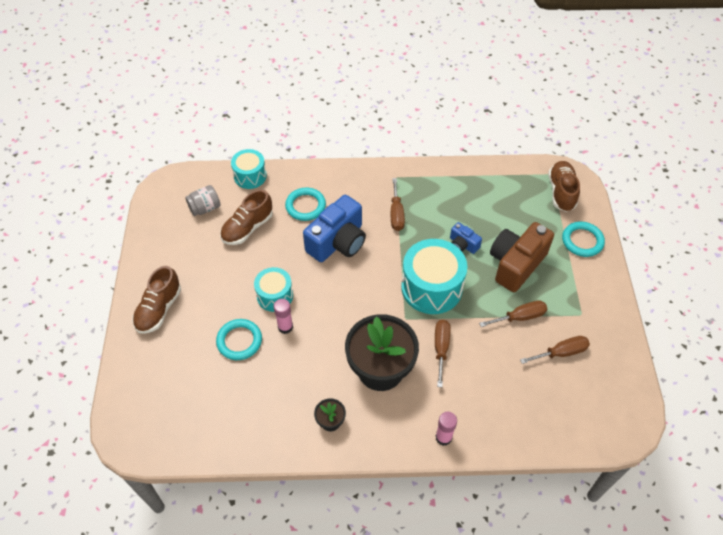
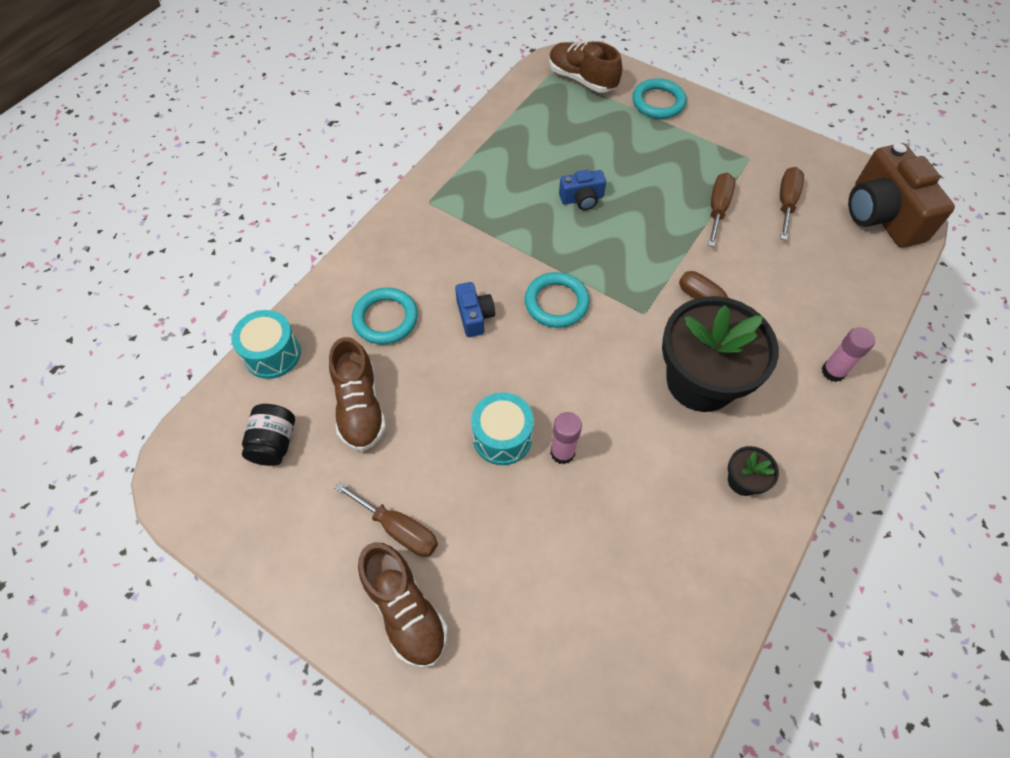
camera: 55 degrees left, 5 degrees up
grey jar [185,185,220,216] -> black jar [242,404,295,466]
turquoise ring [216,319,262,360] -> turquoise ring moved to [525,272,590,328]
blue camera [303,195,366,262] -> blue camera [455,282,495,337], size x0.49
brown screwdriver [391,178,405,231] -> brown screwdriver moved to [334,482,438,557]
turquoise drum [401,239,467,314] -> none
brown camera [490,222,554,292] -> brown camera moved to [848,143,955,248]

